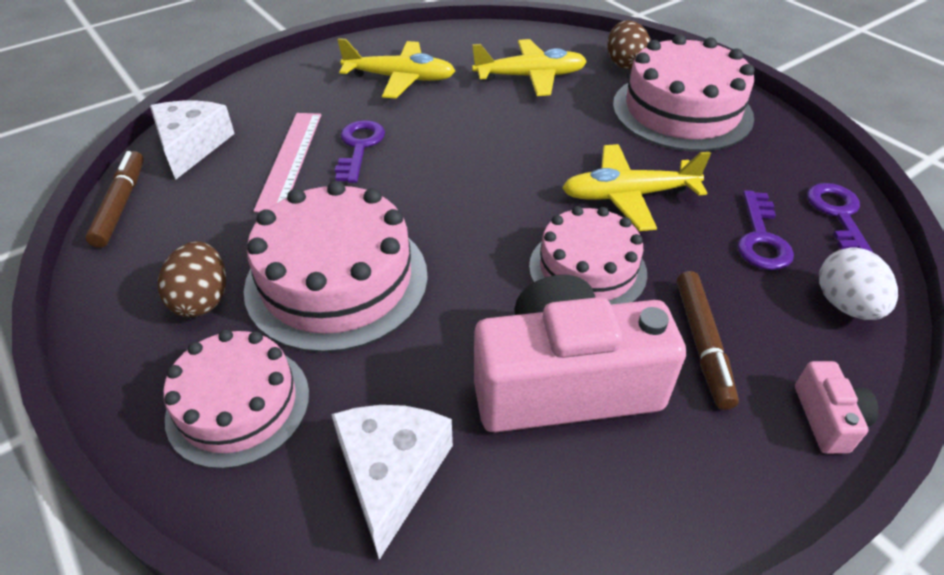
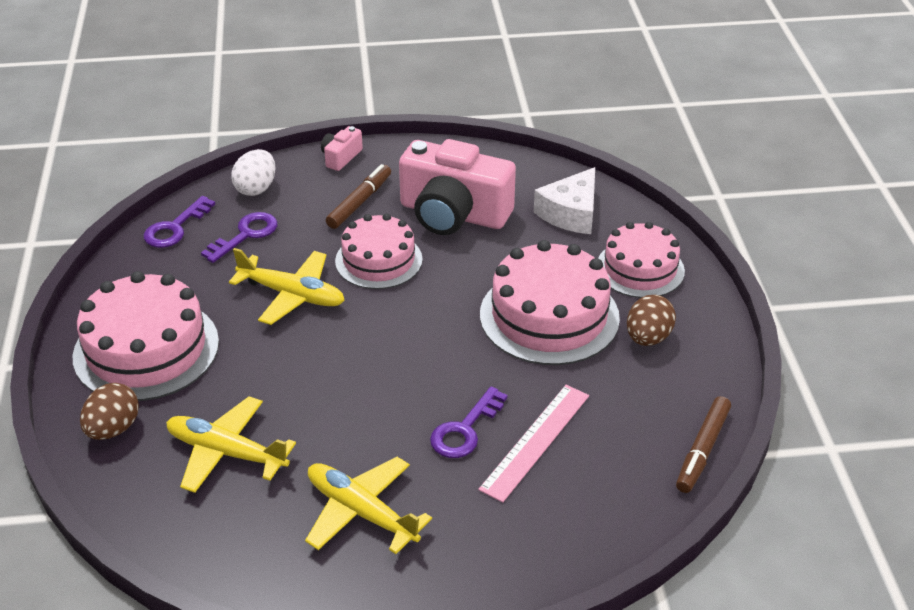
camera: 150 degrees left, 5 degrees down
white cheese [150,101,235,180] -> none

